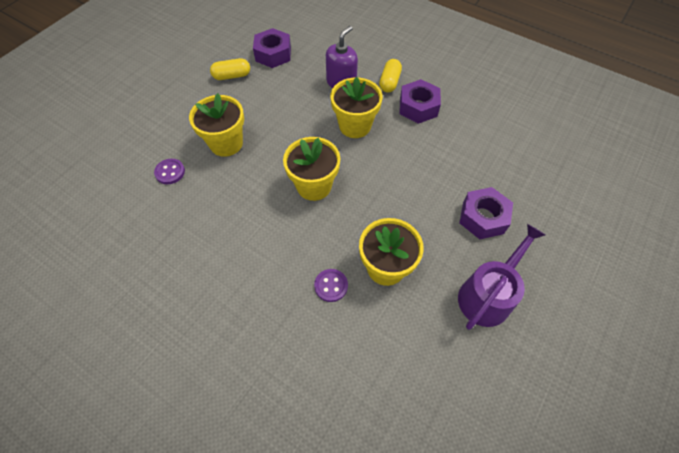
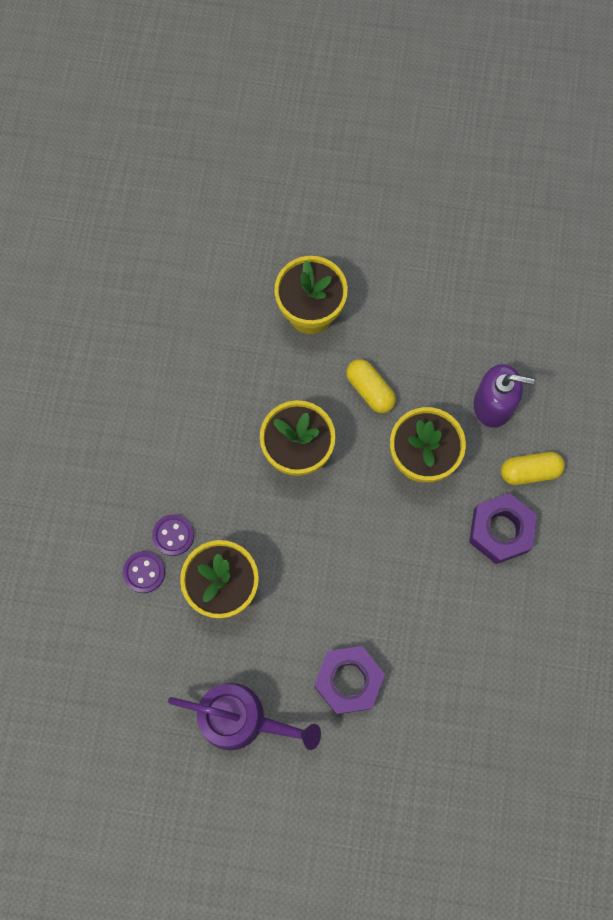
camera: 65 degrees right, 15 degrees up
purple button [154,159,185,184] -> purple button moved to [123,551,165,593]
yellow capsule [210,58,250,80] -> yellow capsule moved to [346,359,396,413]
purple nut [253,28,291,68] -> none

